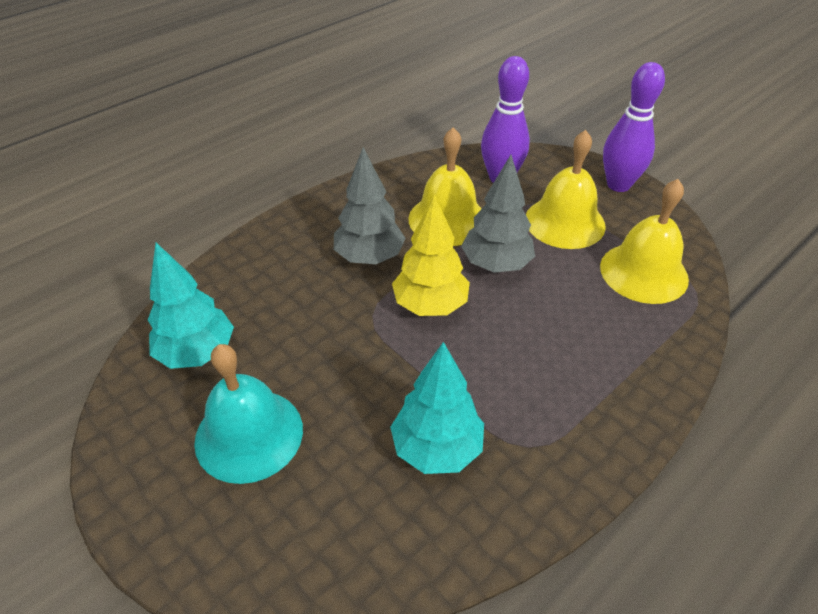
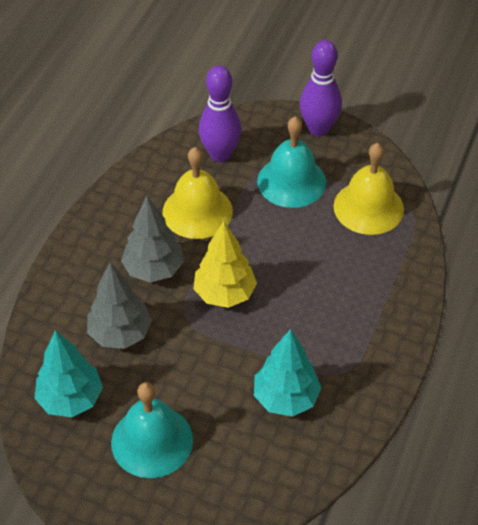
camera: 25 degrees left, 5 degrees up
grey tree [461,155,535,273] -> grey tree moved to [87,262,152,349]
yellow bell [526,130,606,249] -> turquoise bell [257,116,326,208]

